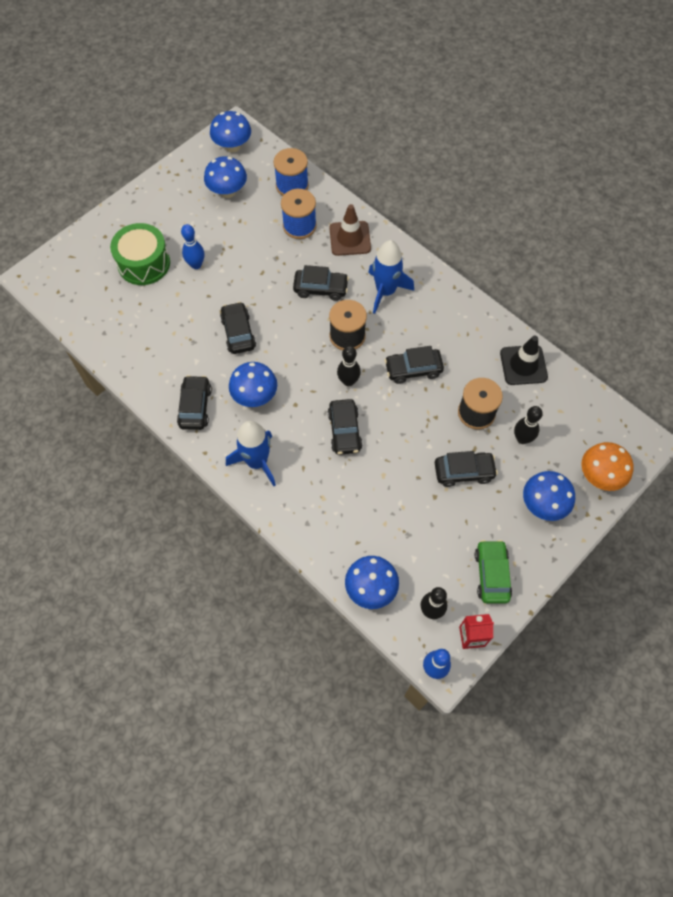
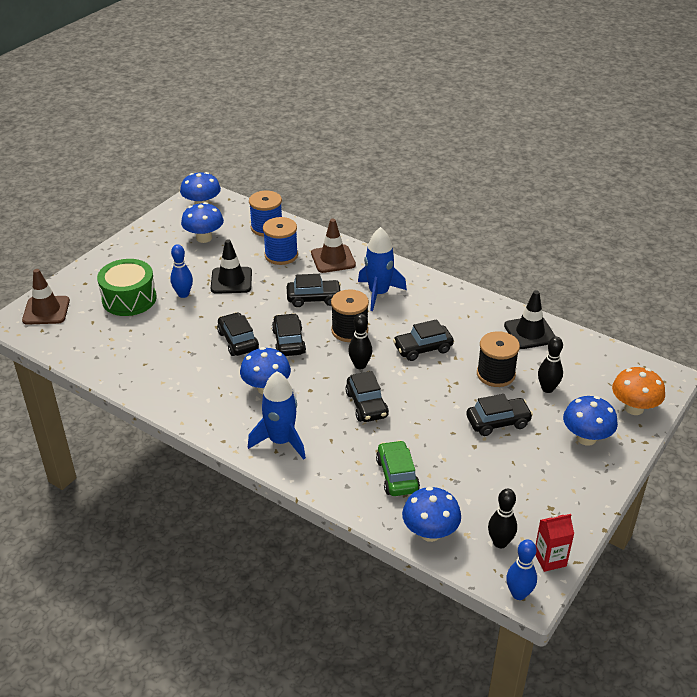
camera: 10 degrees left, 25 degrees down
black car [177,375,212,430] -> black car moved to [272,313,306,356]
green car [475,540,512,603] -> green car moved to [376,440,420,496]
none -> brown traffic cone [22,269,70,325]
none -> black traffic cone [211,239,252,294]

